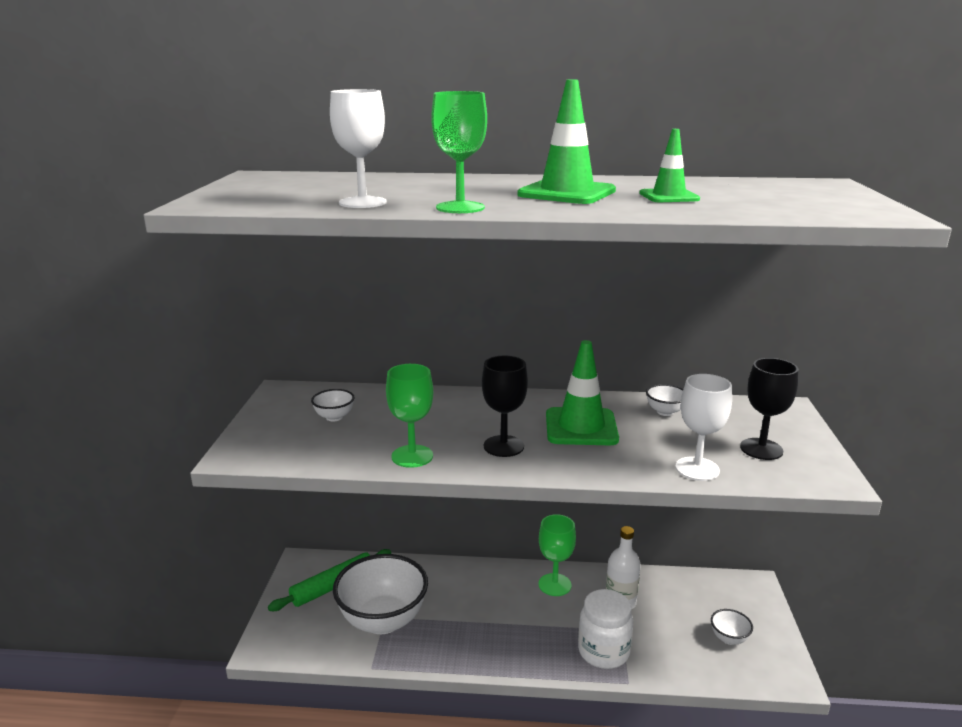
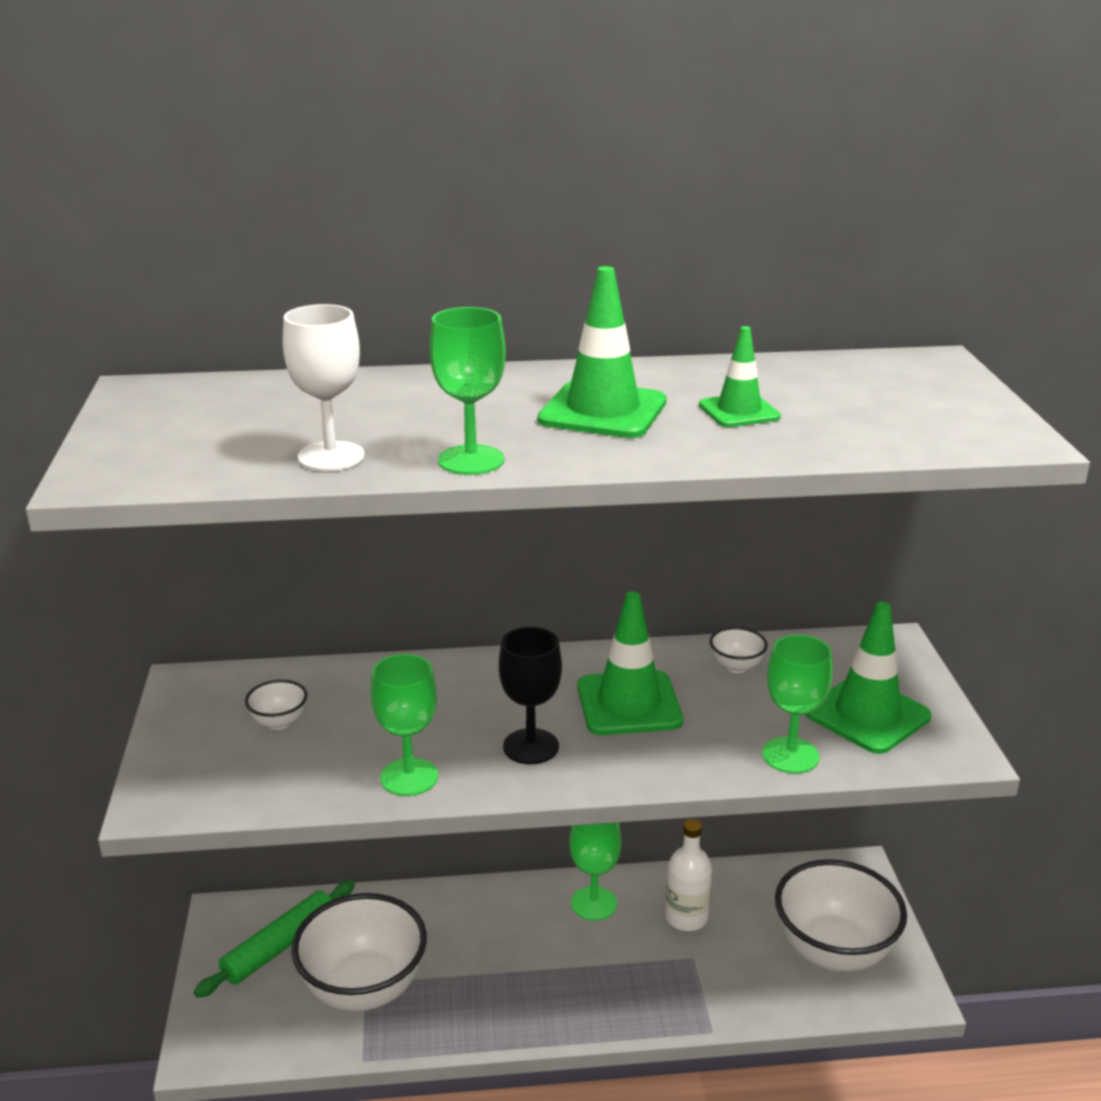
camera: 10 degrees left, 5 degrees up
white jar [578,589,633,669] -> none
white goblet [675,374,732,481] -> green goblet [762,635,833,774]
white bowl [711,609,753,645] -> white bowl [775,859,907,972], size x2.36
black goblet [740,358,798,460] -> green traffic cone [805,602,931,754]

